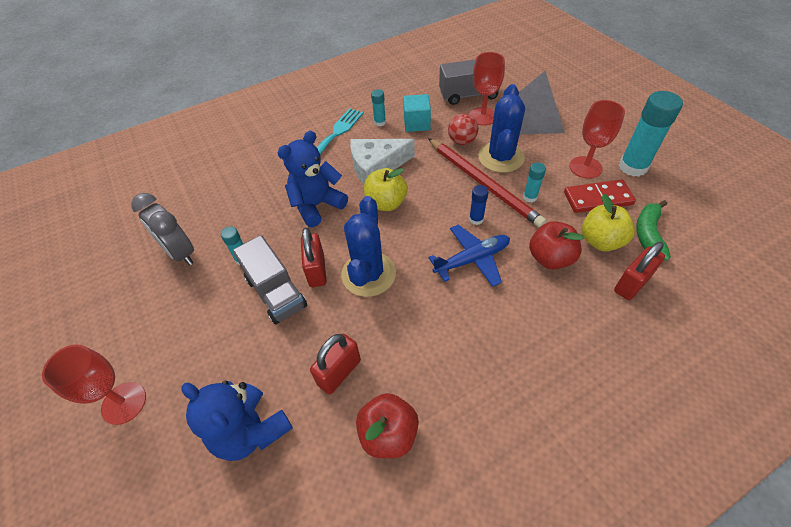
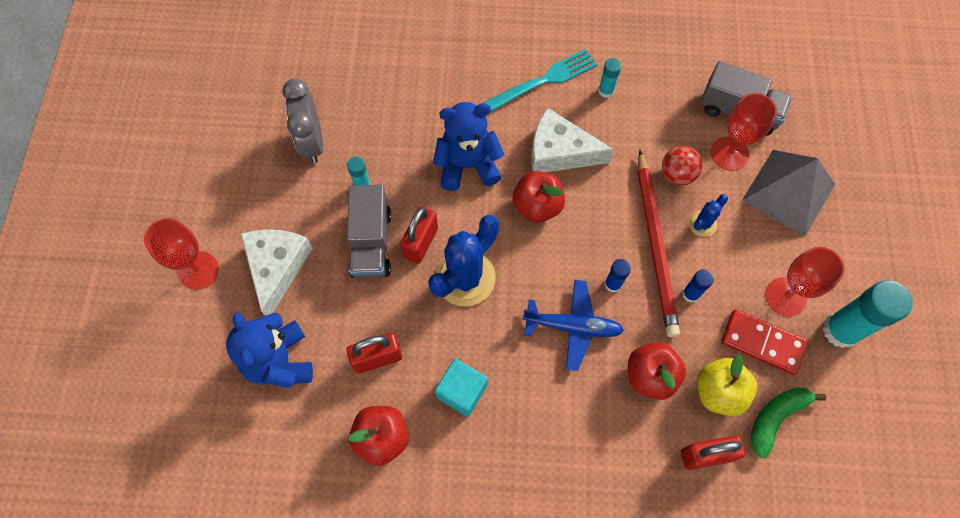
camera: 30 degrees right, 15 degrees up
yellow apple [364,168,408,211] -> red apple [512,171,565,223]
turquoise cube [403,94,431,132] -> turquoise cube moved to [435,358,488,417]
blue cactus [478,84,525,173] -> blue cactus [689,194,728,237], size x0.49
turquoise glue stick [523,163,546,202] -> blue glue stick [682,269,714,303]
none -> white cheese [241,229,313,316]

